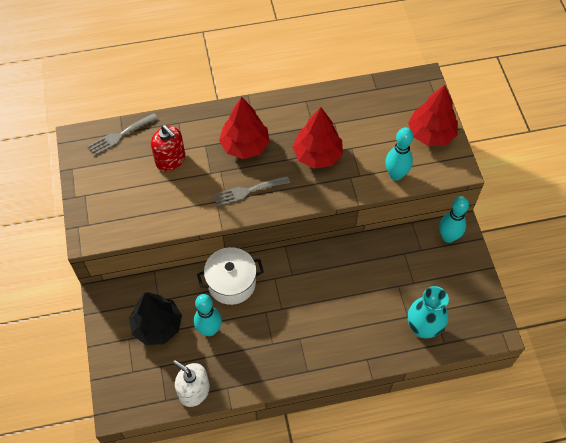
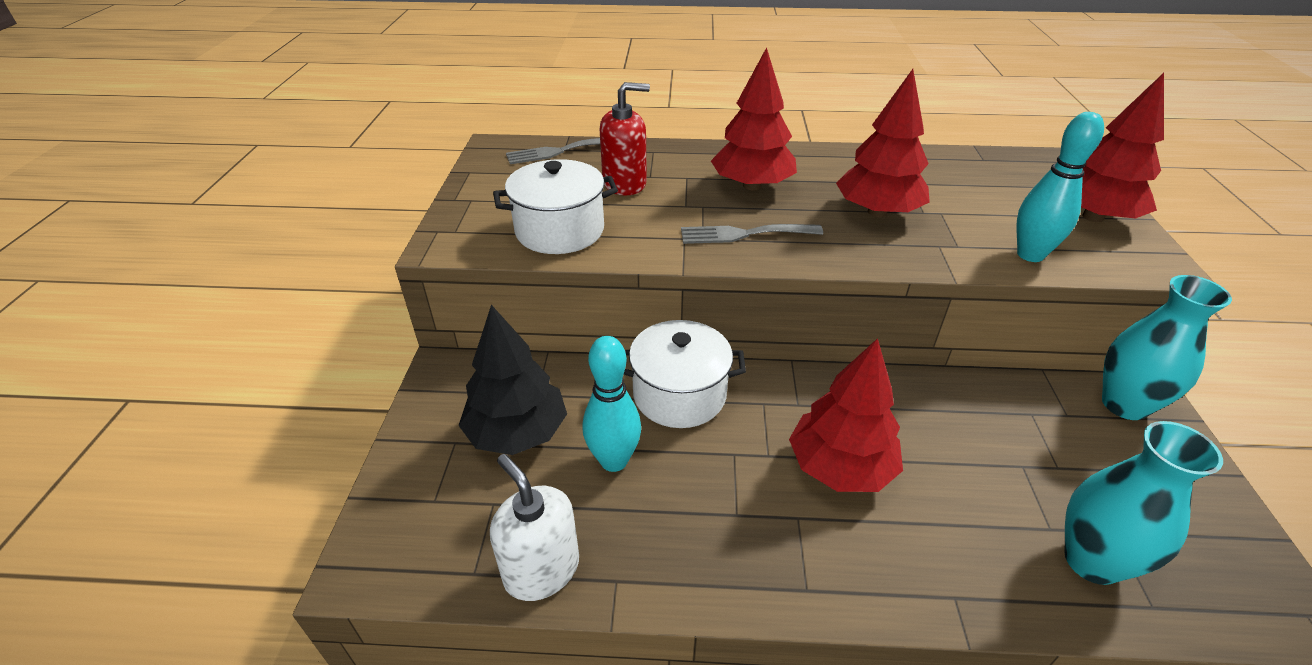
camera: 15 degrees right, 20 degrees down
red soap dispenser [151,125,185,171] -> red soap dispenser turned 75 degrees counterclockwise [600,82,650,195]
turquoise bowling pin [439,196,469,243] -> turquoise vase [1102,275,1232,420]
none -> white pot [493,159,618,254]
none -> red tree [789,338,903,492]

